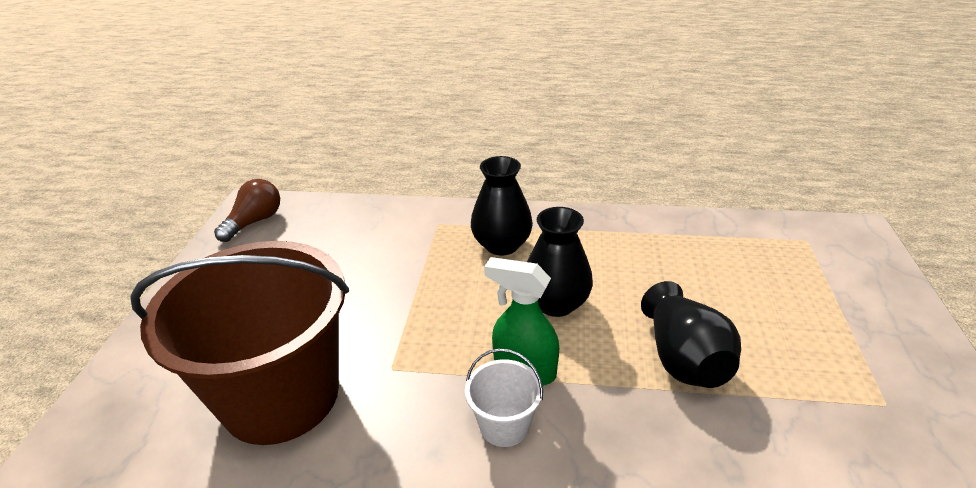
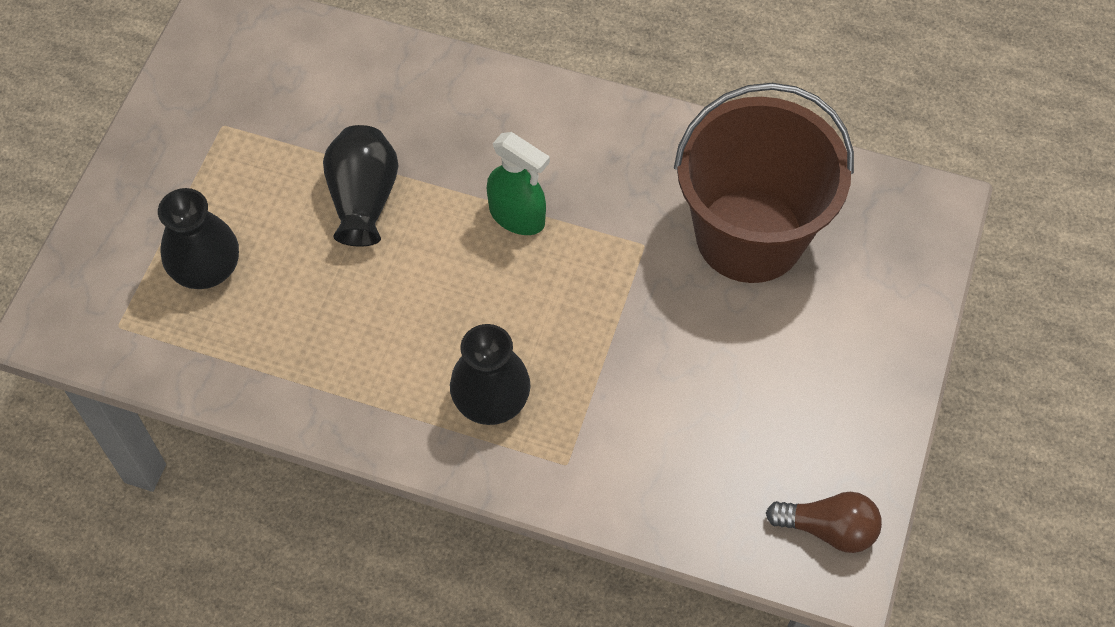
camera: 170 degrees left, 25 degrees up
brown light bulb [214,179,280,242] -> brown light bulb turned 120 degrees counterclockwise [766,492,882,553]
white bucket [465,348,543,447] -> none
black vase [527,207,593,317] -> black vase moved to [158,188,239,289]

